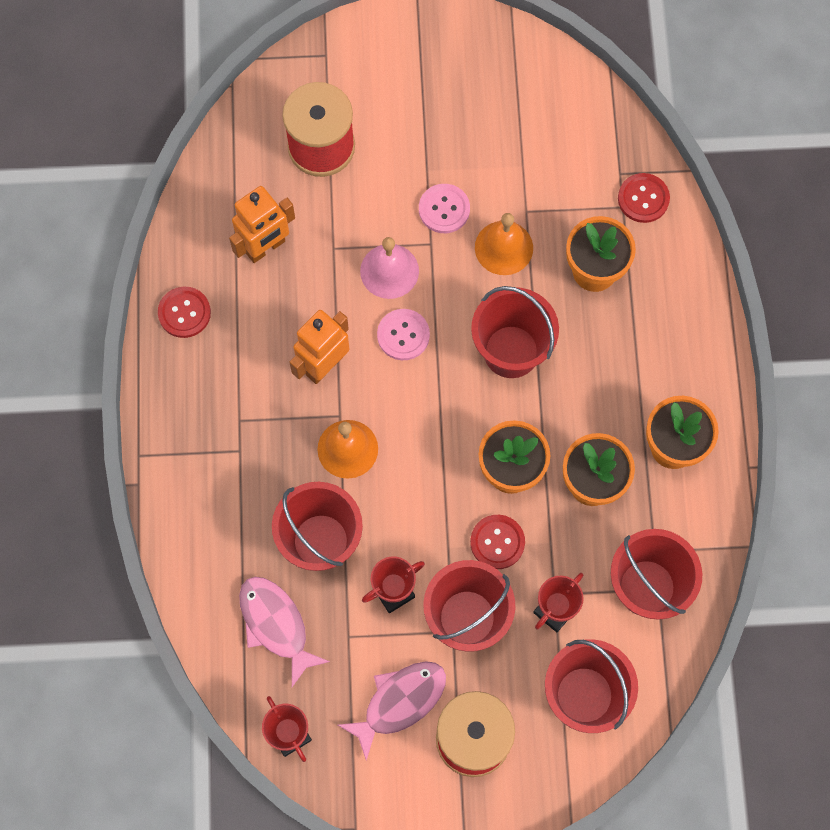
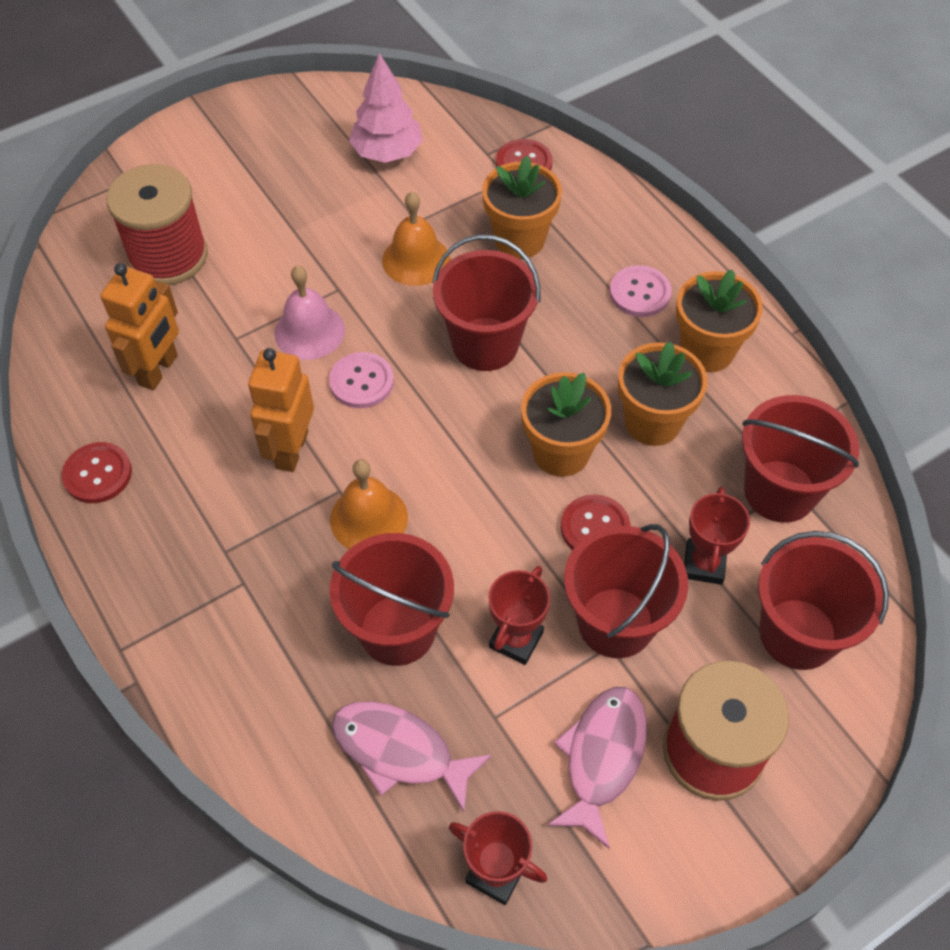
camera: 30 degrees left, 15 degrees down
pink button [419,184,470,233] -> pink button moved to [610,265,672,317]
none -> pink tree [349,53,423,163]

